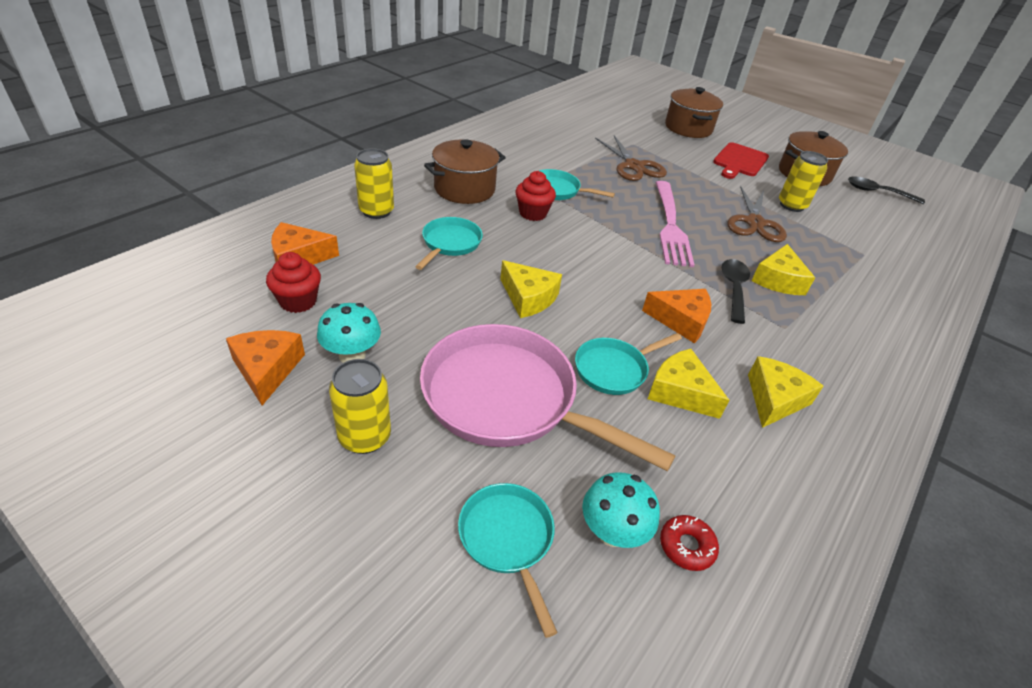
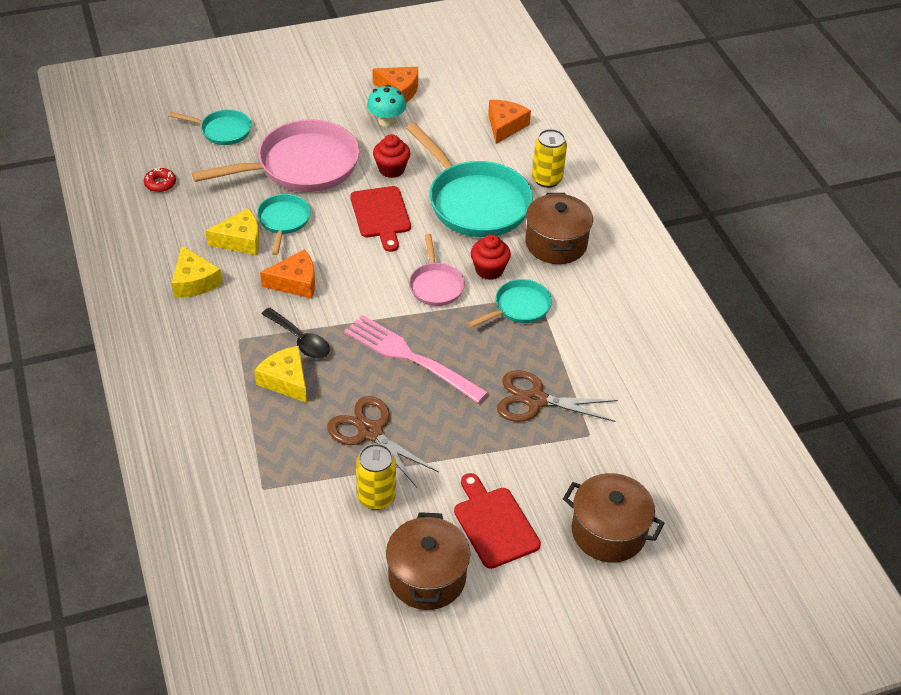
camera: 125 degrees right, 5 degrees up
red cupcake [266,252,321,313] -> red cupcake moved to [373,134,410,178]
yellow can [329,359,391,454] -> none
turquoise pan [415,217,483,270] -> turquoise pan [406,123,533,237], size x1.96
yellow cheese [500,260,562,318] -> red cutting board [350,186,411,252]
turquoise mushroom [582,472,660,548] -> none
orange cheese [642,289,711,344] -> orange cheese turned 150 degrees counterclockwise [260,249,315,299]
black spoon [848,176,925,204] -> none
none -> pink pan [409,234,465,306]

